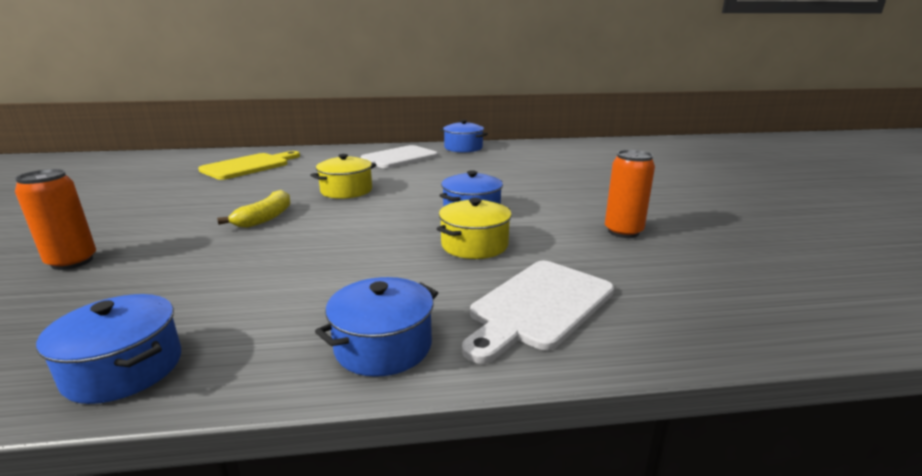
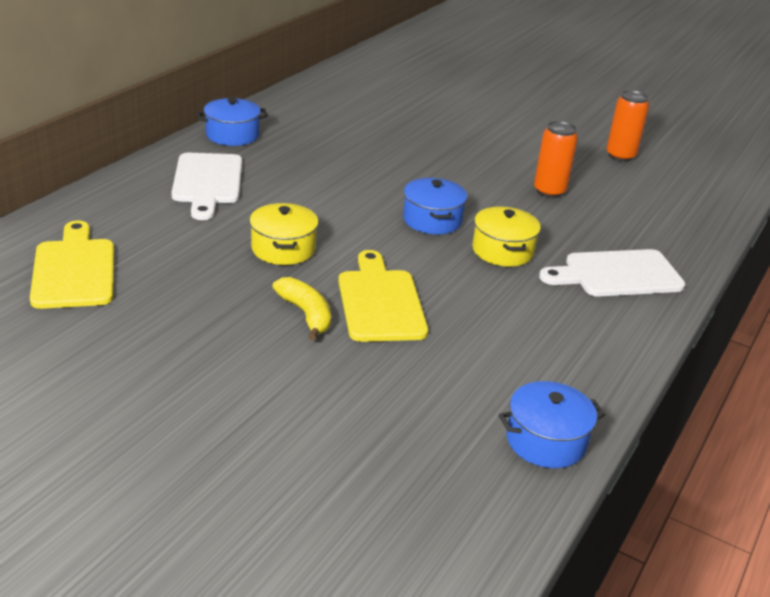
camera: 55 degrees left, 10 degrees up
orange can [15,169,96,270] -> orange can moved to [606,90,649,162]
blue pot [315,277,438,377] -> none
white cutting board [462,261,614,364] -> white cutting board turned 90 degrees clockwise [539,249,685,297]
none -> yellow cutting board [338,250,428,342]

